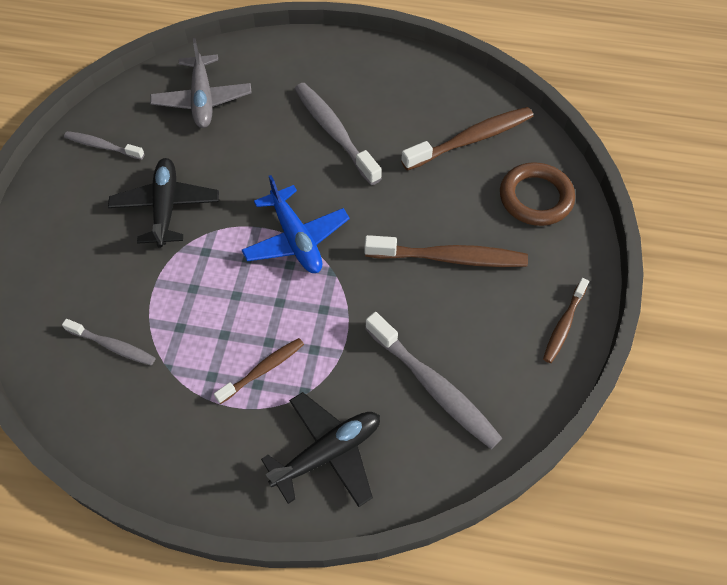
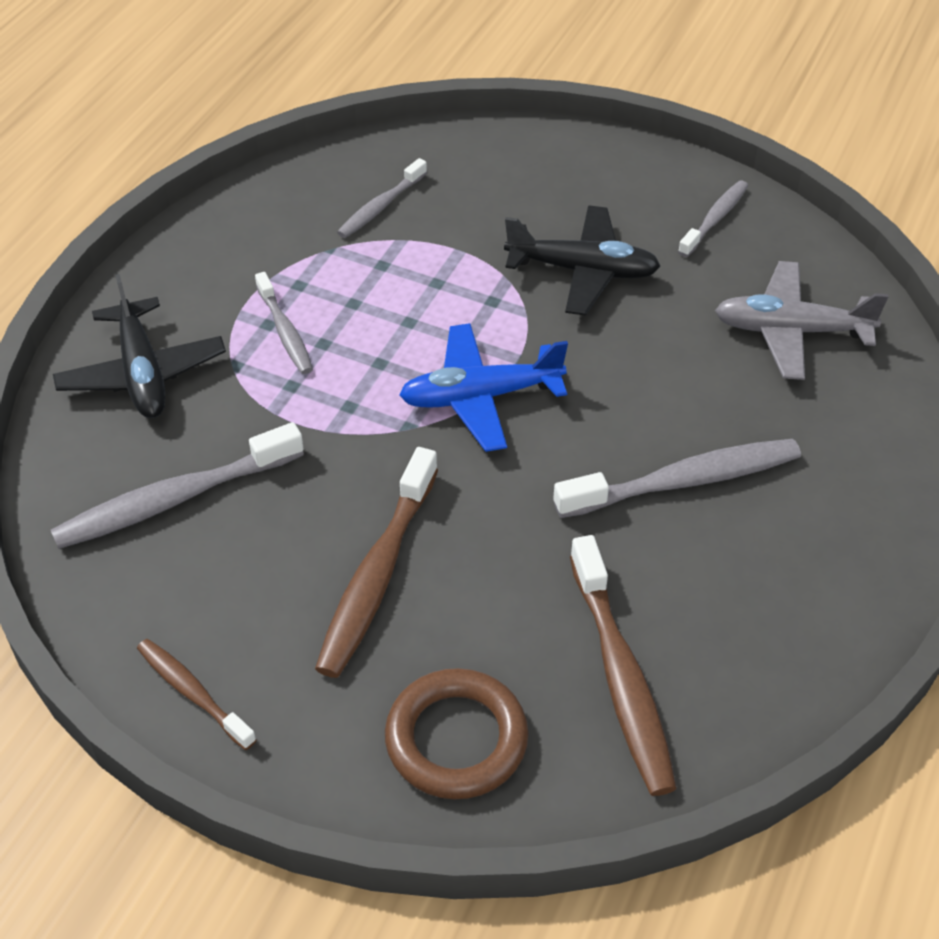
camera: 105 degrees right, 10 degrees down
brown toothbrush [214,338,304,404] -> grey toothbrush [255,272,313,374]

